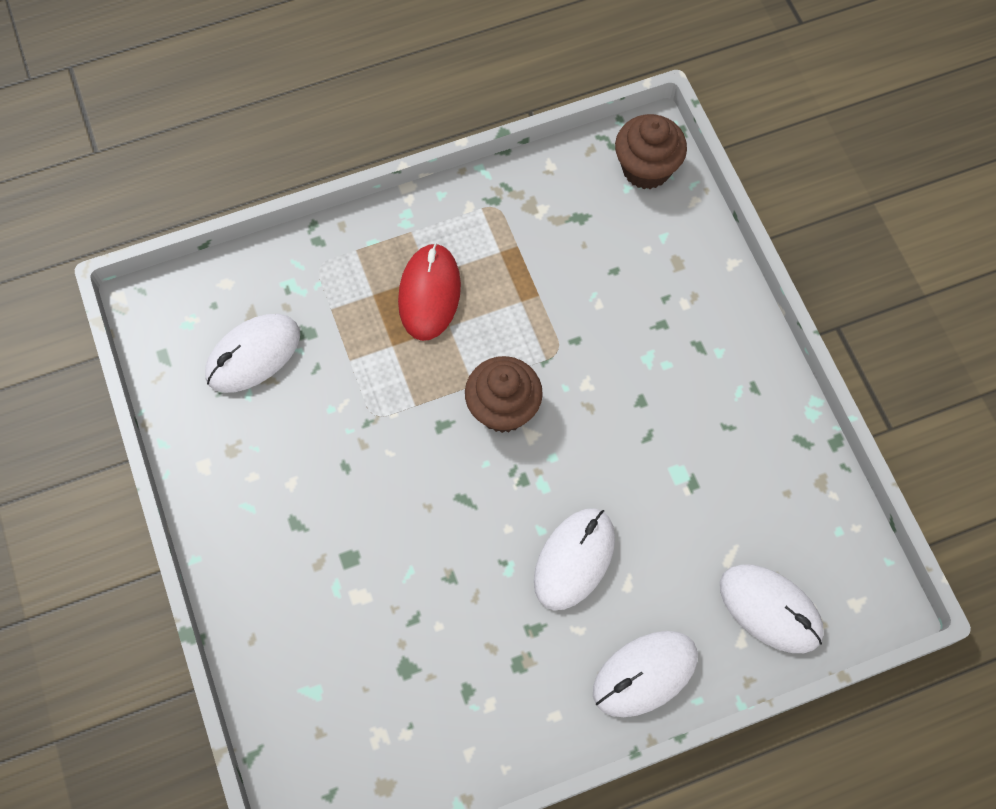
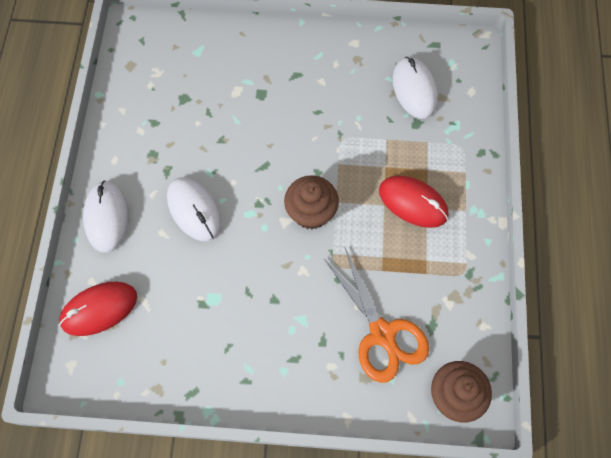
camera: 115 degrees right, 0 degrees up
white mouse [720,564,824,653] -> red mouse [59,282,137,336]
none -> orange scissors [324,248,429,383]

